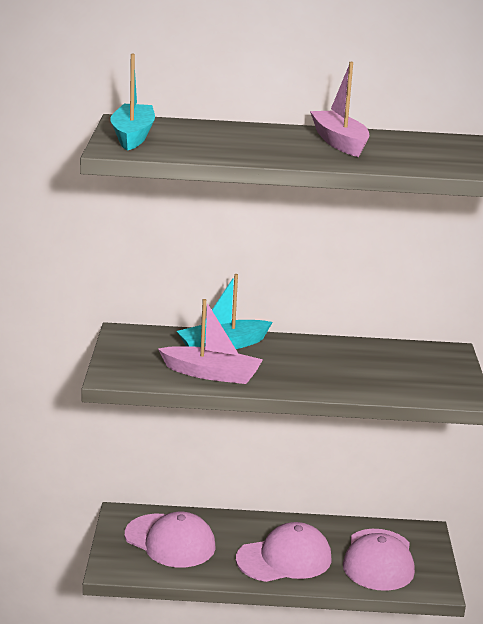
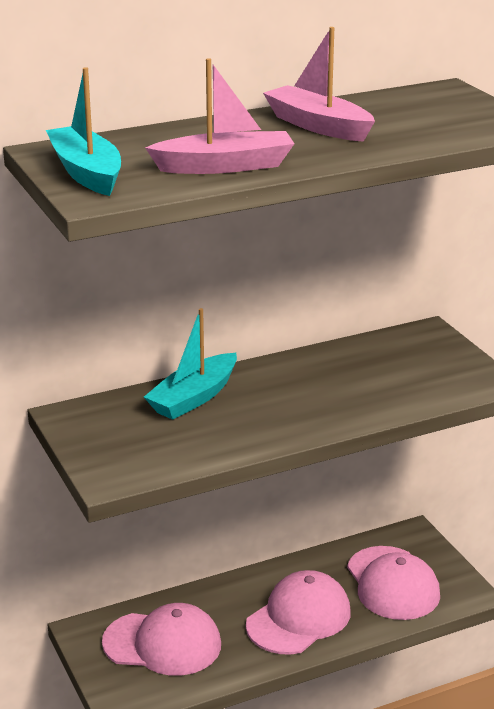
camera: 25 degrees left, 5 degrees up
pink boat [158,299,263,384] -> pink boat moved to [145,58,294,174]

